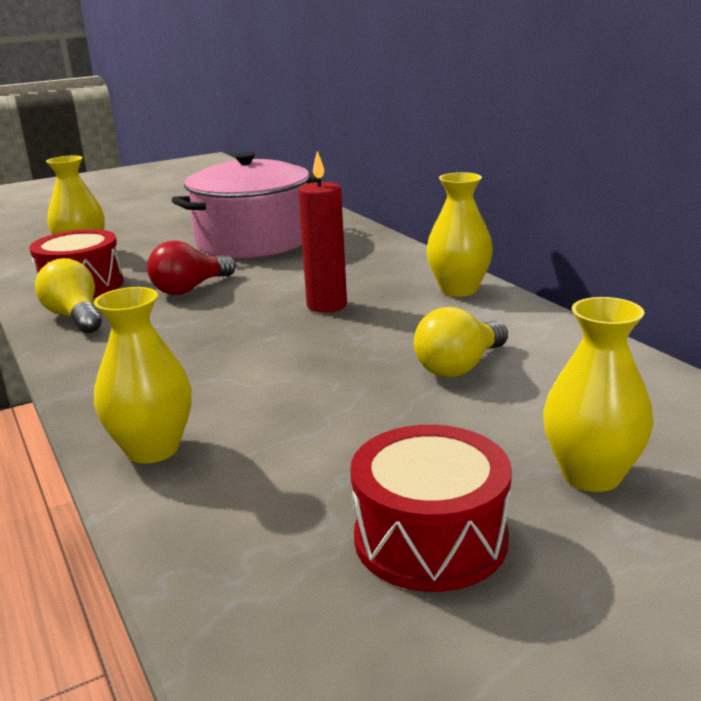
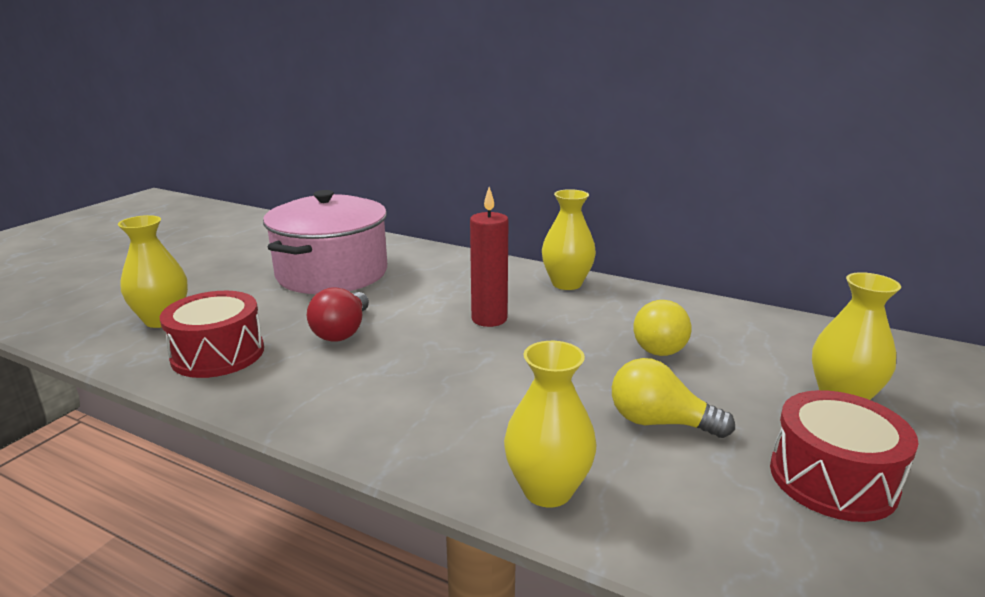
camera: 35 degrees left, 0 degrees up
yellow light bulb [35,258,102,333] -> yellow light bulb moved to [612,358,735,438]

